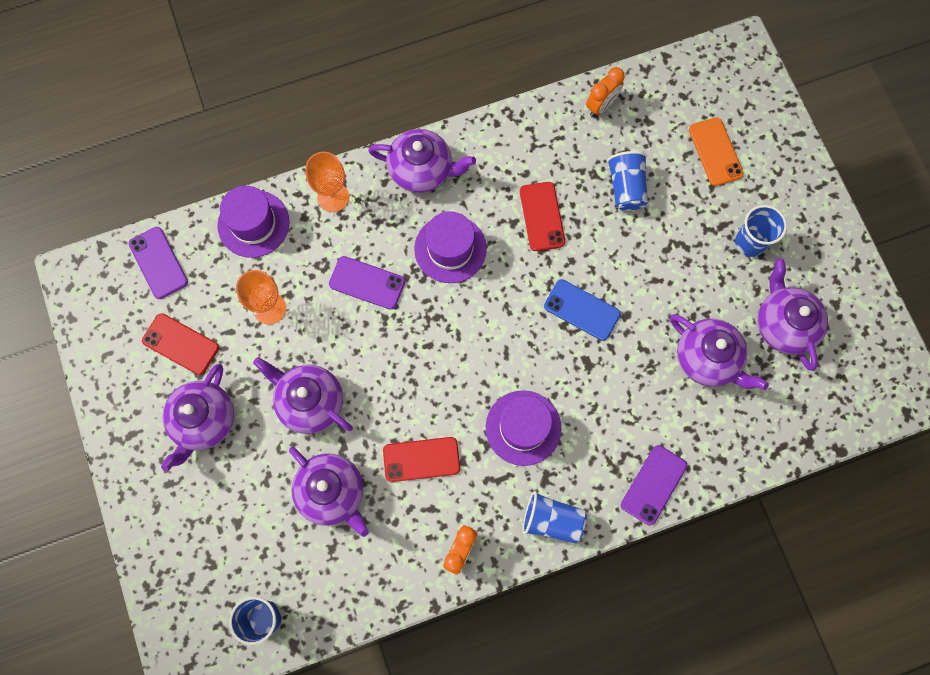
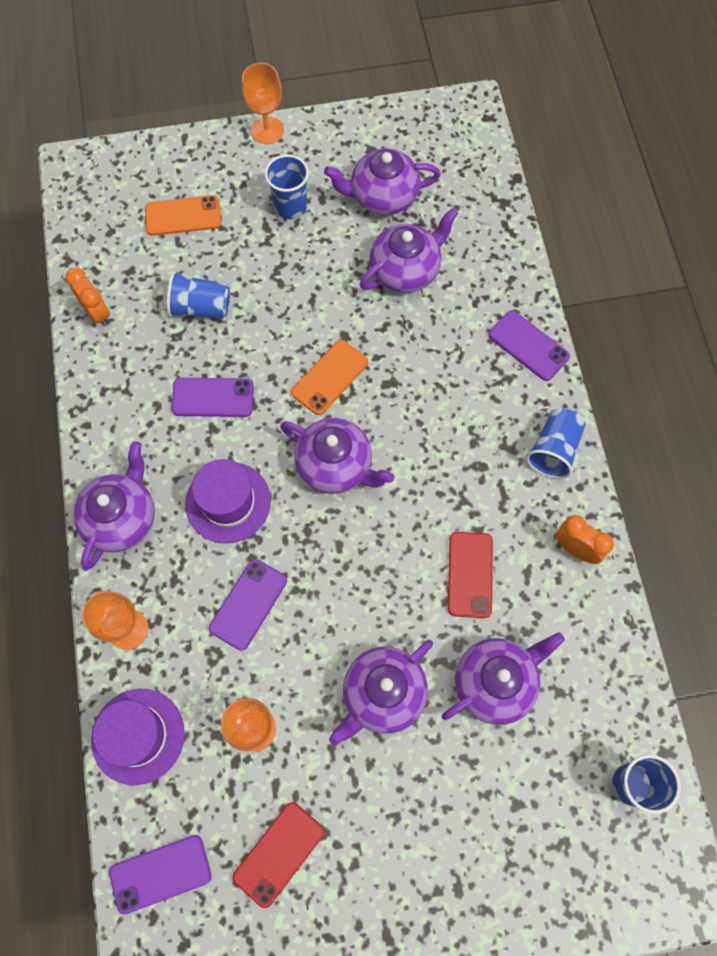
camera: 80 degrees left, 5 degrees down
purple teapot [161,364,234,471] -> purple teapot moved to [280,418,395,494]
purple hat [486,390,562,466] -> none
red phone [520,182,565,251] -> purple phone [171,378,254,417]
blue phone [544,279,621,341] -> orange phone [291,340,368,415]
none -> orange goblet [242,63,284,144]

